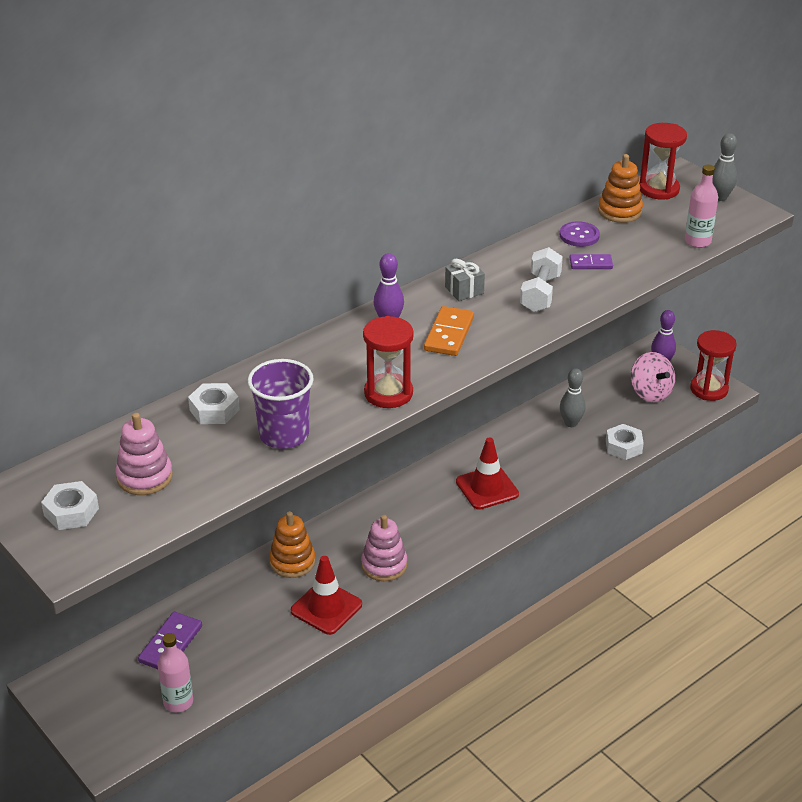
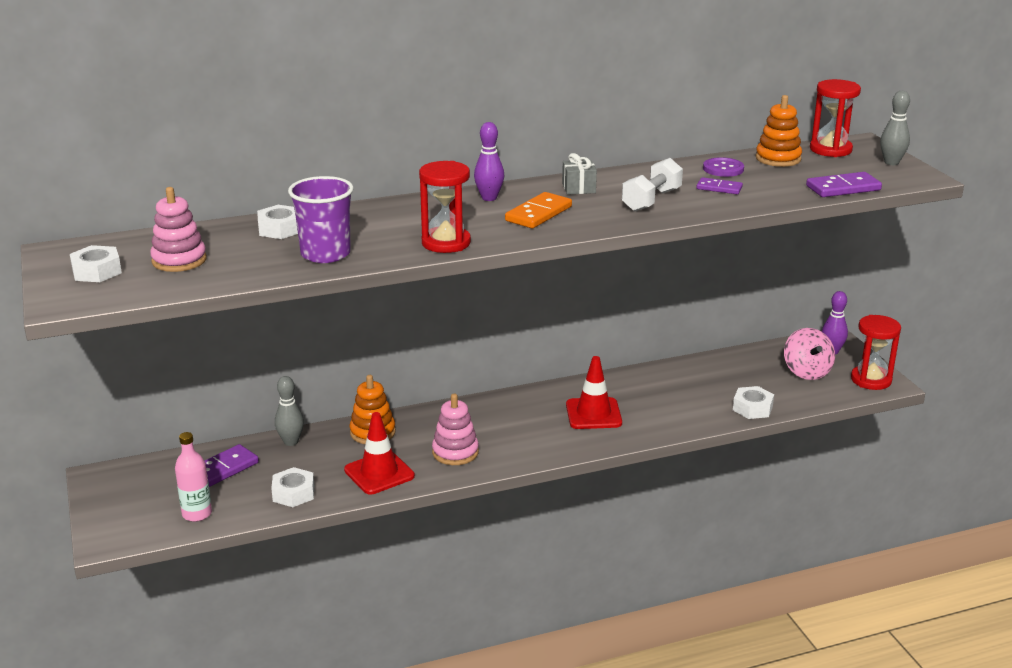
camera: 20 degrees right, 10 degrees down
grey bowling pin [560,368,586,427] -> grey bowling pin moved to [275,376,304,446]
pink bottle [685,165,718,248] -> purple domino [806,172,882,197]
none -> white nut [271,467,314,507]

